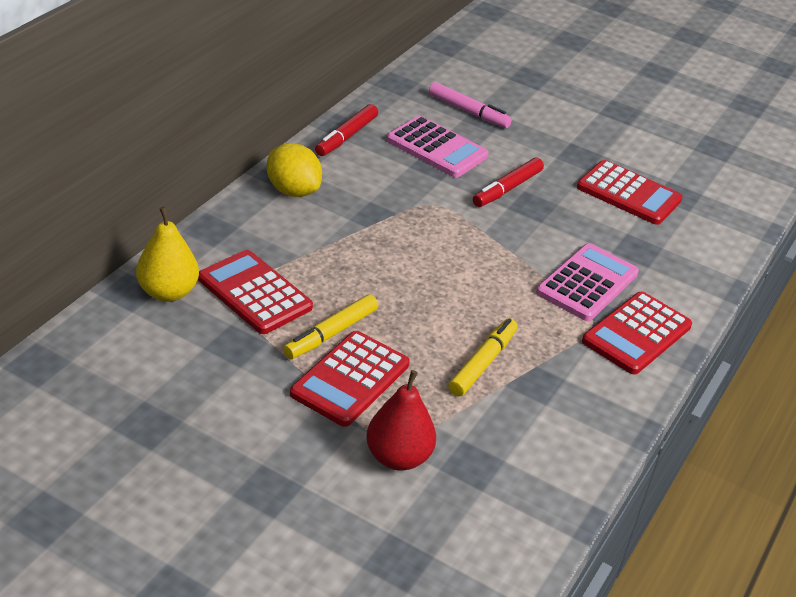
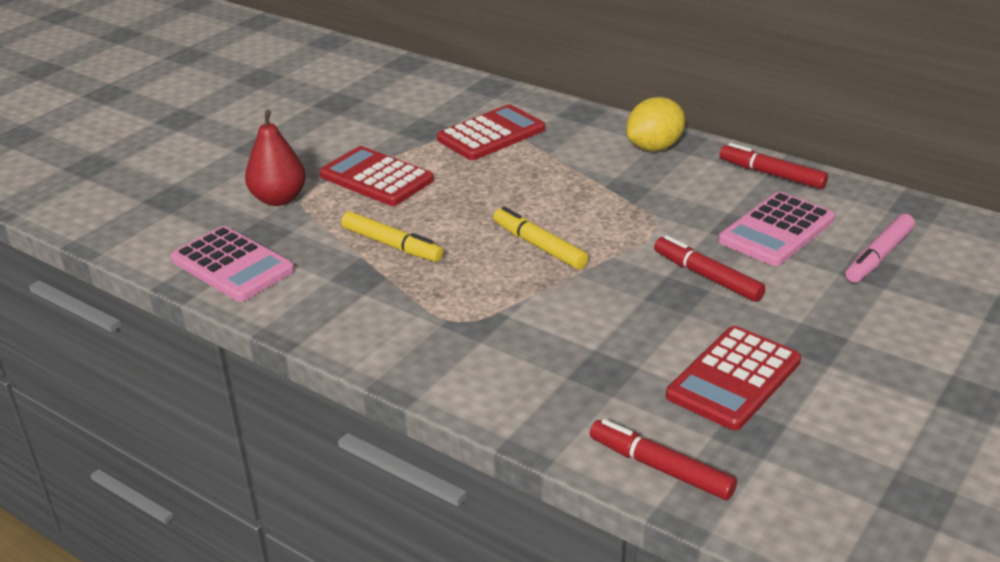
camera: 100 degrees right, 5 degrees down
yellow pear [136,207,199,302] -> none
yellow marker [283,294,378,359] -> yellow marker moved to [493,207,589,269]
pink calculator [536,243,639,321] -> pink calculator moved to [170,226,295,302]
red calculator [582,292,692,375] -> none
none -> red marker [590,419,737,500]

